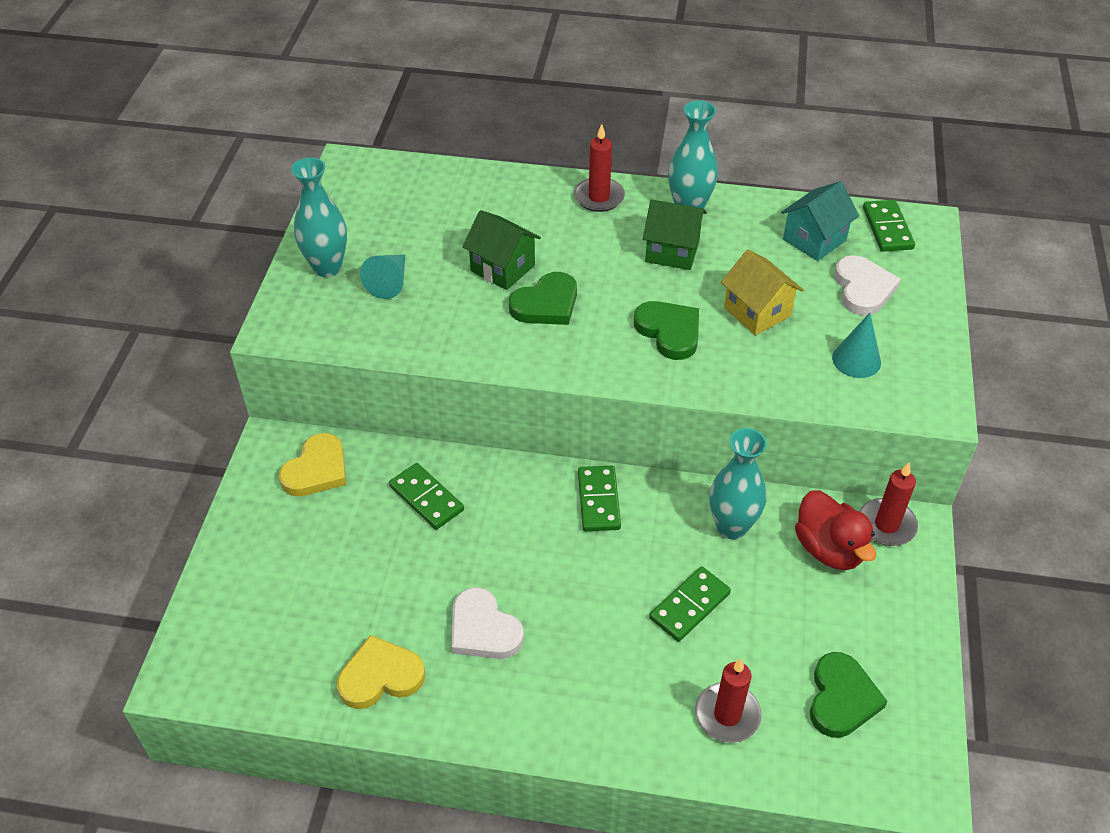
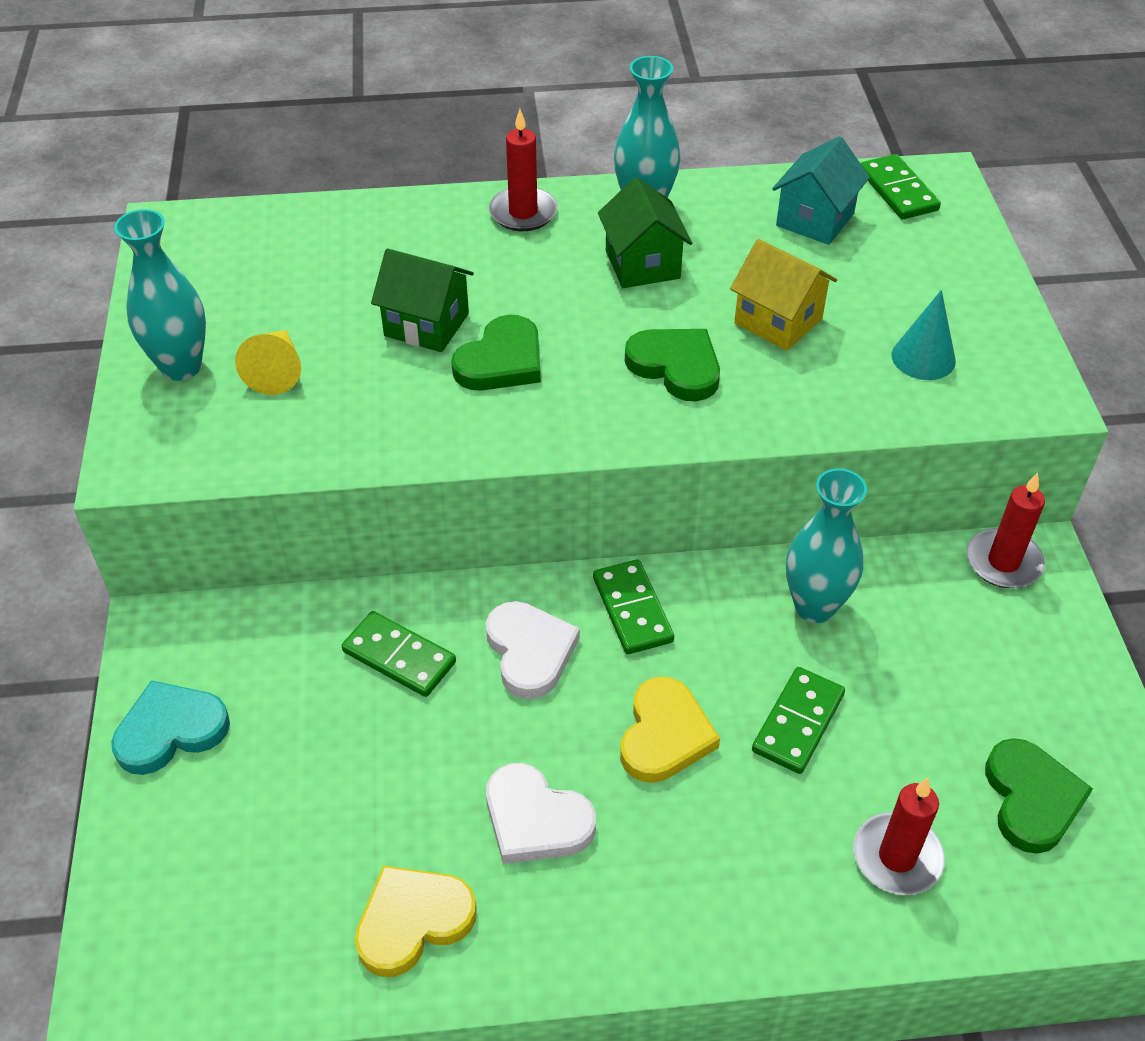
camera: 15 degrees left, 0 degrees up
yellow heart [279,433,346,496] -> yellow heart moved to [620,676,720,783]
turquoise cone [360,254,405,299] -> yellow cone [235,330,301,395]
green house [643,199,707,270] -> green house turned 75 degrees clockwise [598,177,692,288]
red duck [795,490,876,570] -> none
white heart [834,255,901,316] -> white heart moved to [486,601,580,699]
none -> turquoise heart [111,680,230,775]

